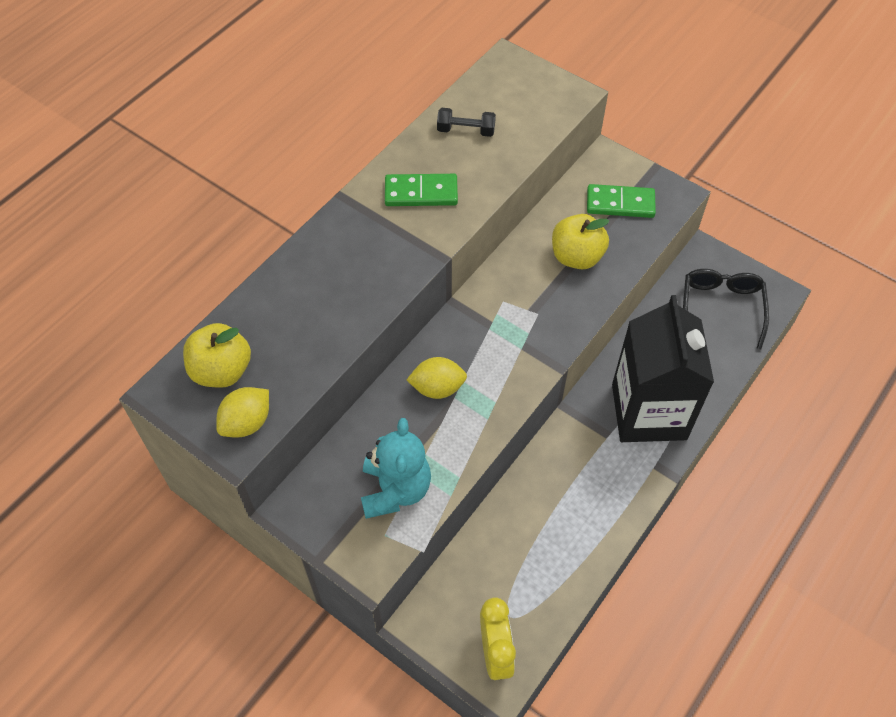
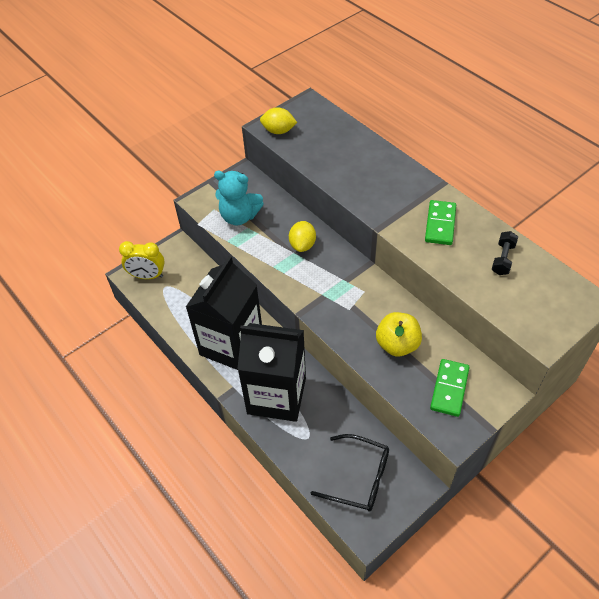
camera: 105 degrees right, 5 degrees down
yellow apple [183,323,251,388] -> none
yellow lemon [216,387,269,438] -> yellow lemon turned 45 degrees counterclockwise [260,107,297,134]
none -> black carton [186,256,262,370]

